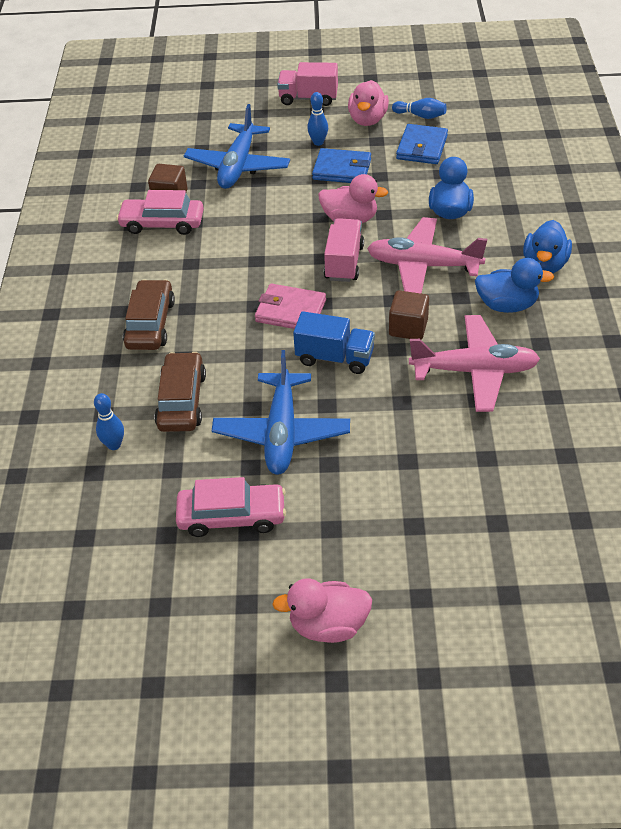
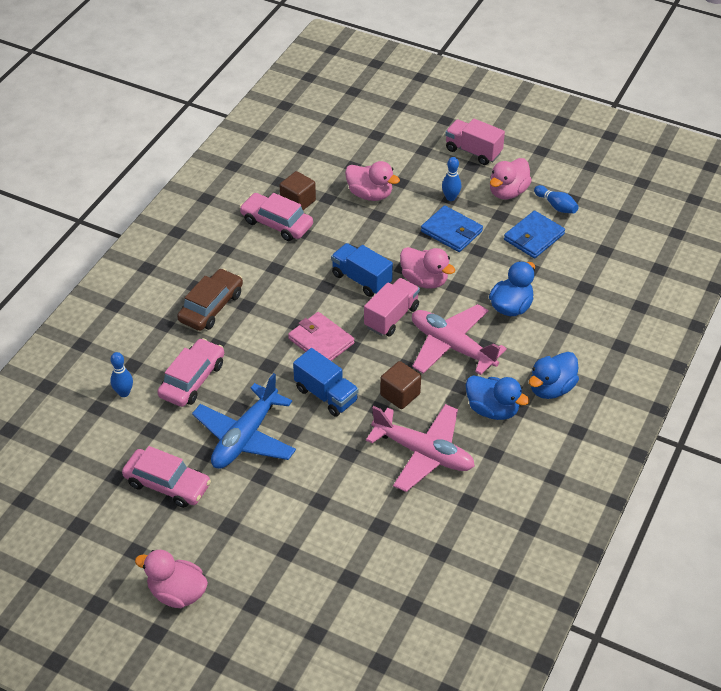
camera: 25 degrees right, 0 degrees up
brown car [154,352,206,432] -> pink car [157,338,224,407]
blue plane [184,104,290,189] -> pink duck [345,161,400,201]
none -> blue truck [331,243,393,297]

